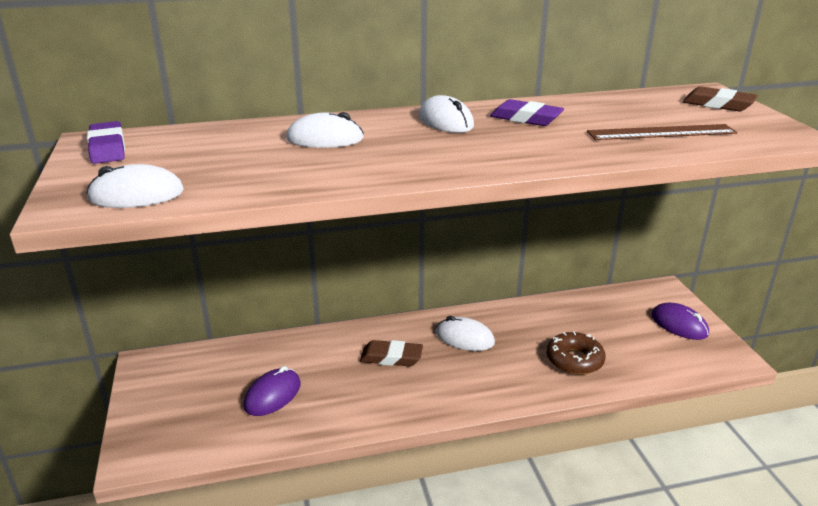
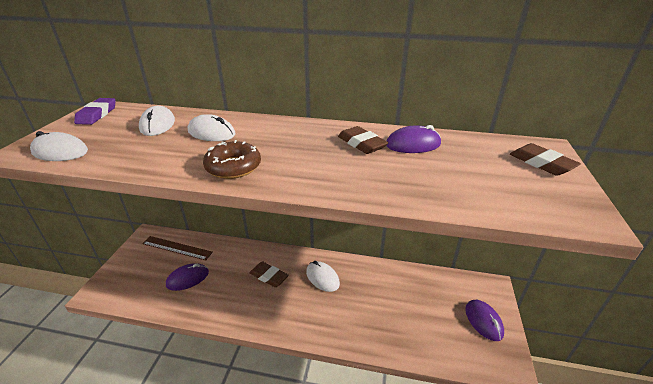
camera: 25 degrees right, 5 degrees up
white mouse [419,95,474,133] -> white mouse moved to [139,106,175,136]
purple eraser [490,99,564,126] -> brown eraser [338,126,388,154]
brown donut [547,332,605,375] -> brown donut moved to [203,140,261,179]
brown ruler [587,124,737,140] -> brown ruler moved to [142,236,213,260]
none -> purple mouse [386,125,441,153]

